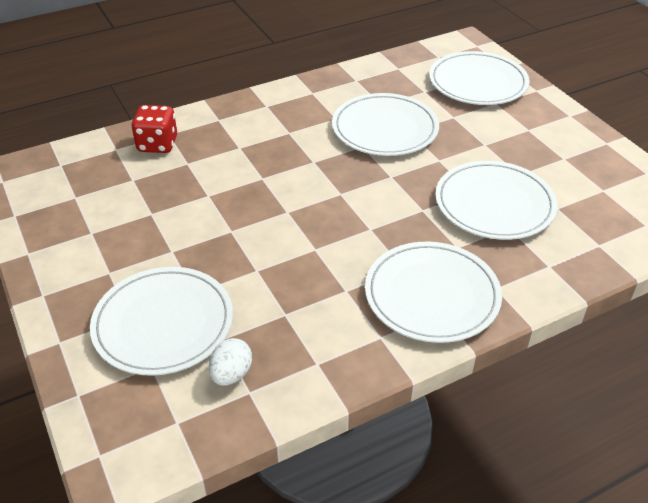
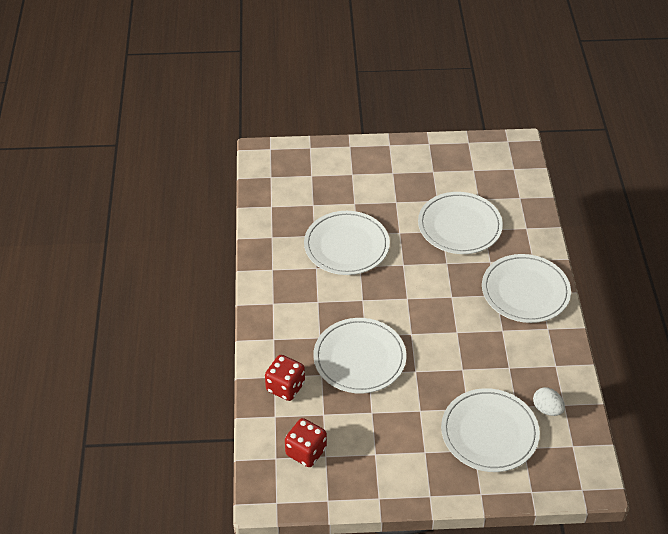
camera: 65 degrees left, 5 degrees up
white plate [429,51,529,105] -> white plate moved to [313,318,407,394]
none -> red dice [285,418,327,467]

